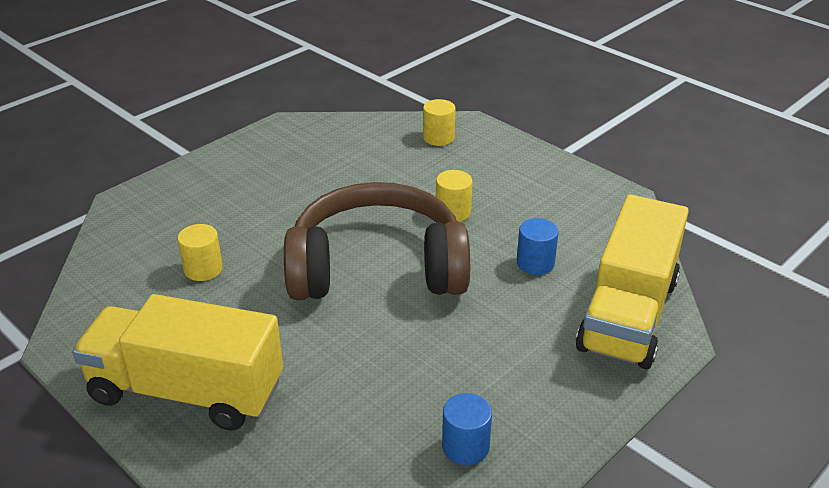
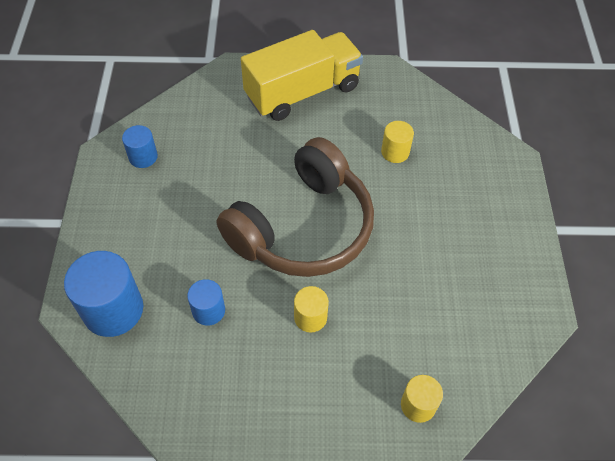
camera: 135 degrees right, 20 degrees up
yellow truck [576,195,689,369] -> blue cylinder [64,251,143,337]

